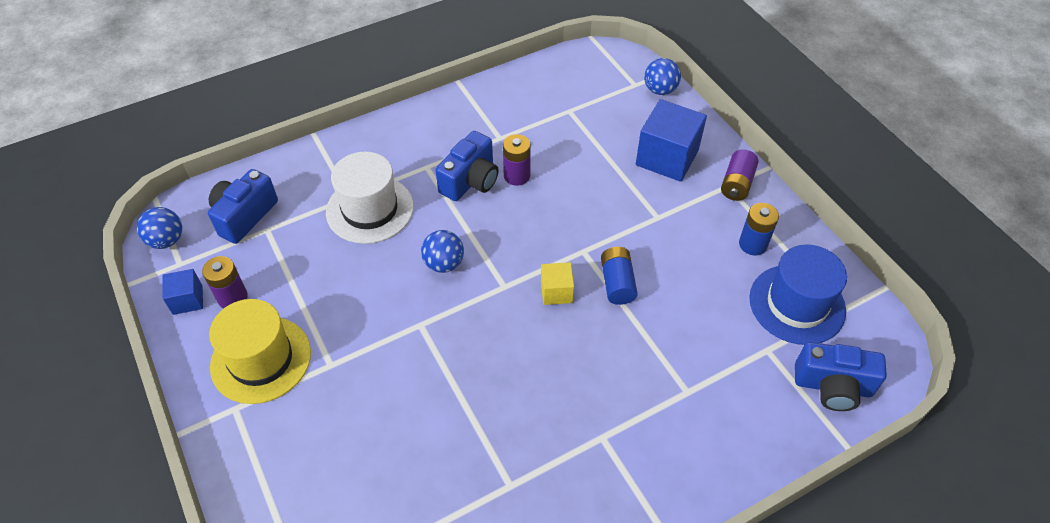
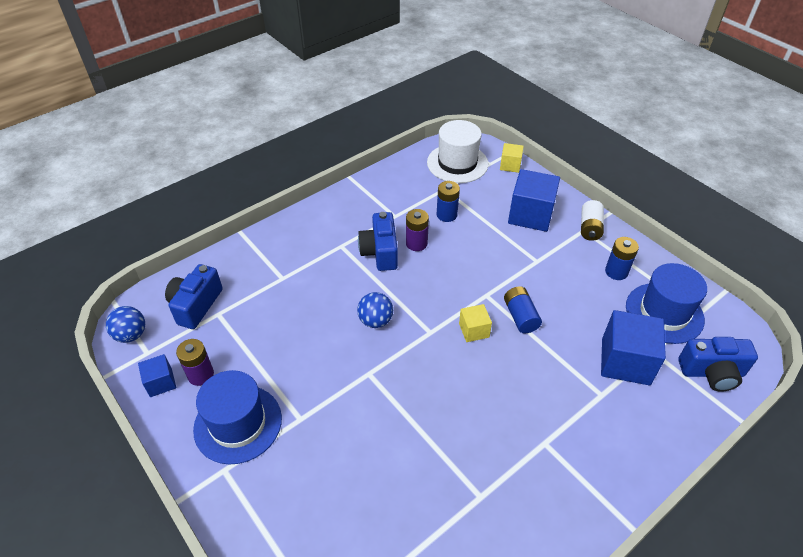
camera: 10 degrees left, 5 degrees down
yellow hat [209,299,311,404] -> blue hat [193,370,282,465]
white hat [326,152,414,244] -> white hat moved to [427,120,488,183]
blue camera [435,131,499,201] -> blue camera turned 150 degrees clockwise [358,212,398,271]
blue ball [644,58,681,95] -> yellow cube [500,143,524,173]
purple battery [721,149,759,201] -> white battery [581,200,604,241]
none -> blue battery [437,181,460,222]
none -> blue cube [601,310,666,385]

